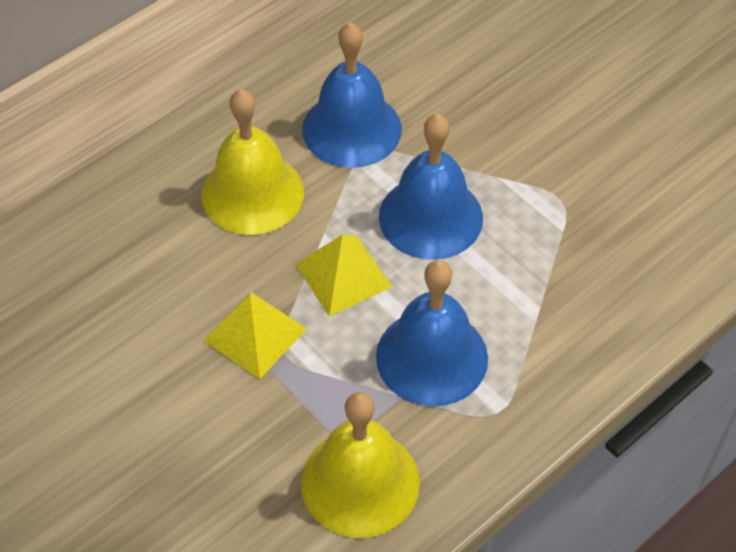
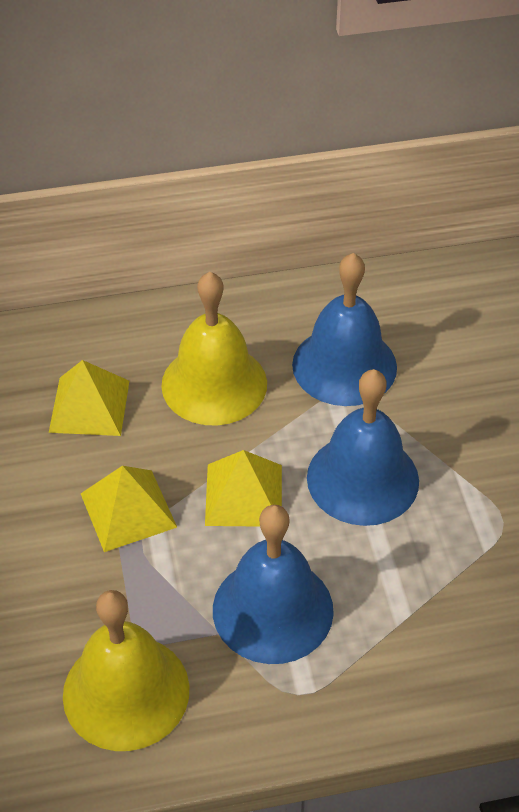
camera: 30 degrees right, 5 degrees down
none -> yellow pyramid [49,360,129,436]

